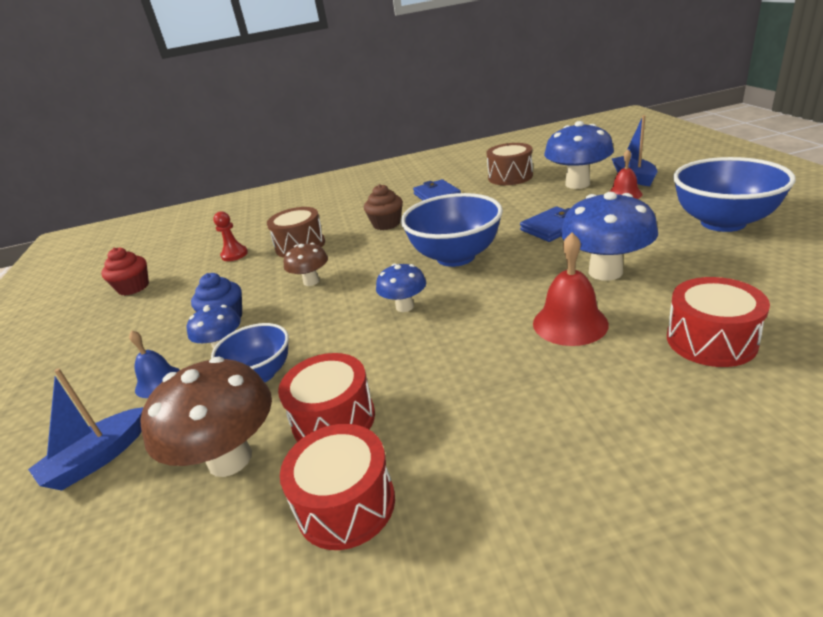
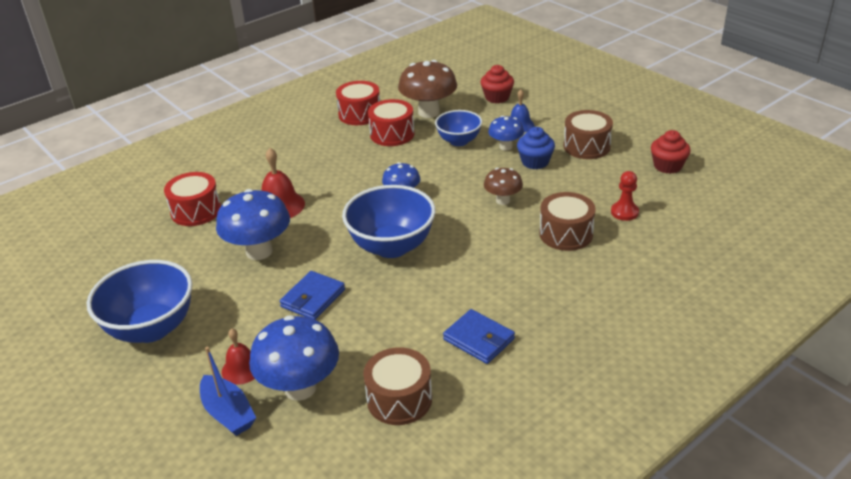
camera: 150 degrees right, 5 degrees up
blue boat [28,368,144,491] -> red cupcake [481,65,514,103]
brown cupcake [364,184,403,230] -> none
none -> brown drum [564,110,613,159]

